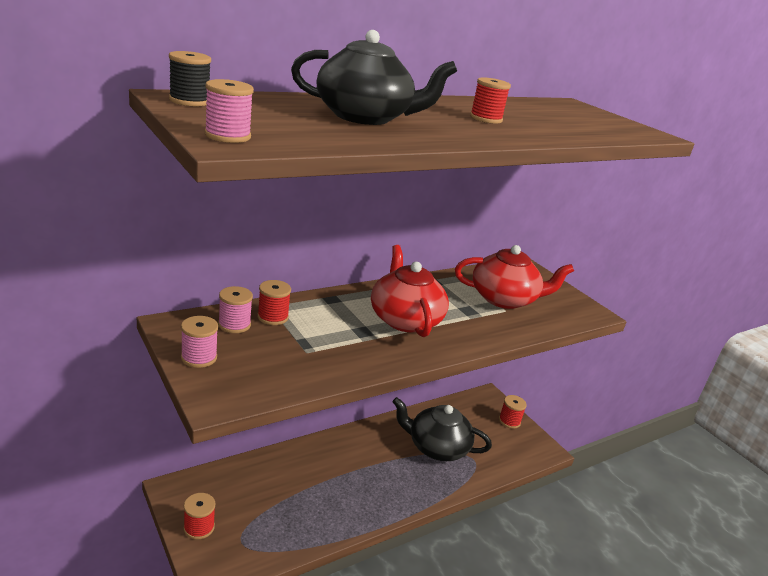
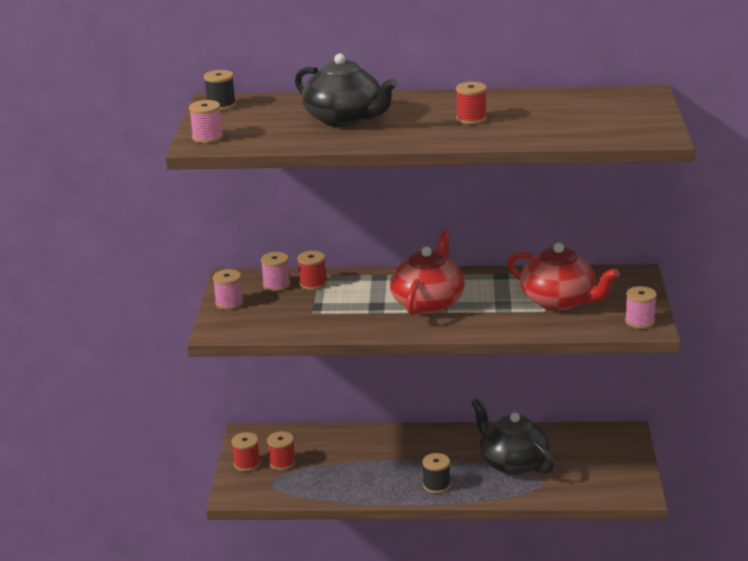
camera: 40 degrees right, 0 degrees up
red spool [499,395,527,429] -> red spool moved to [267,431,295,471]
none -> black spool [422,453,450,494]
none -> pink spool [625,286,657,329]

